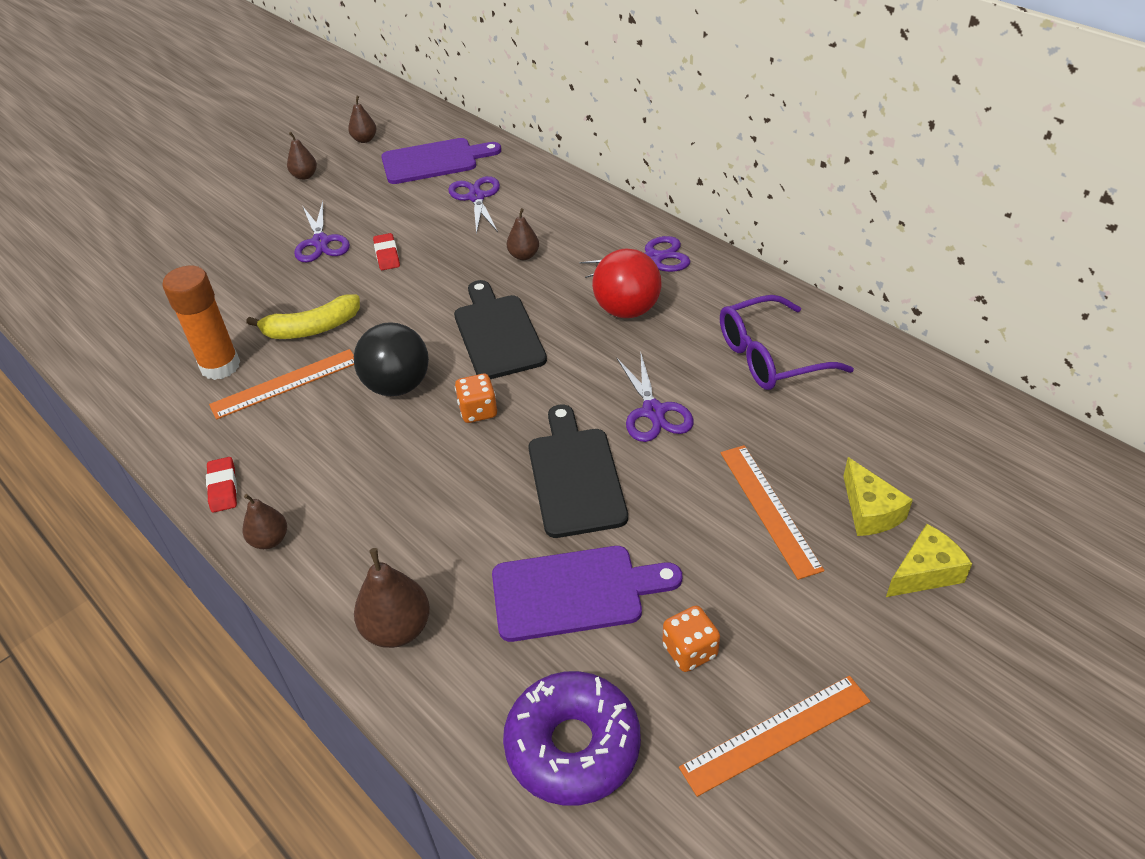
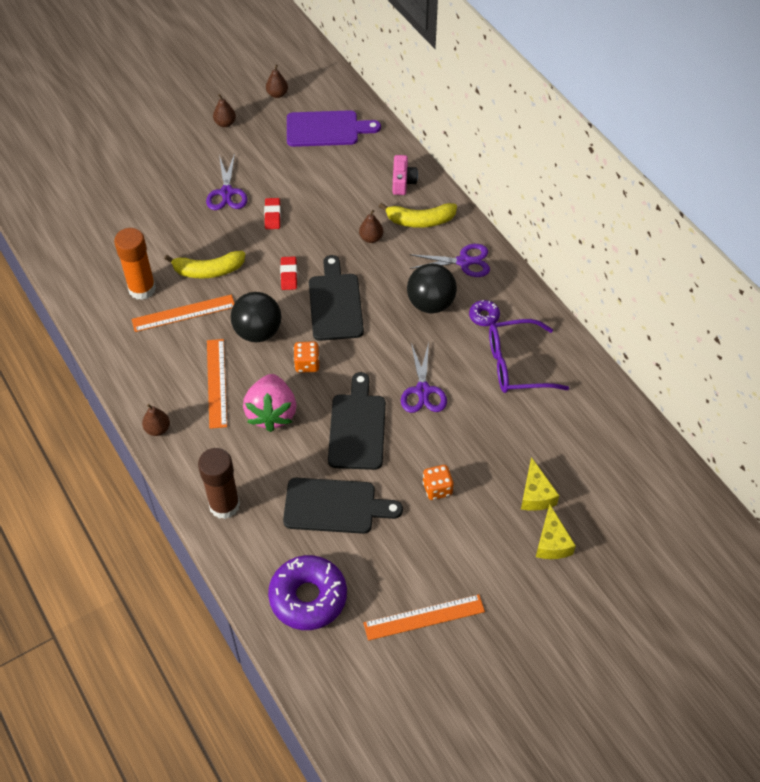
camera: 10 degrees right, 10 degrees up
red eraser [206,457,237,513] -> red eraser moved to [280,256,297,290]
brown pear [354,548,430,648] -> brown glue stick [198,448,240,519]
purple scissors [448,176,500,235] -> none
purple cutting board [492,546,682,642] -> black cutting board [283,478,403,534]
red ball [592,248,661,318] -> black ball [407,264,457,313]
orange dice [662,606,720,672] -> orange dice moved to [423,465,454,500]
orange ruler [721,445,824,580] -> orange ruler moved to [207,339,227,429]
yellow cheese [886,524,972,597] -> yellow cheese turned 105 degrees clockwise [536,504,576,559]
none -> pink strawberry [243,374,296,432]
none -> yellow banana [379,203,457,228]
none -> pink camera [393,155,418,195]
none -> purple donut [469,300,500,326]

